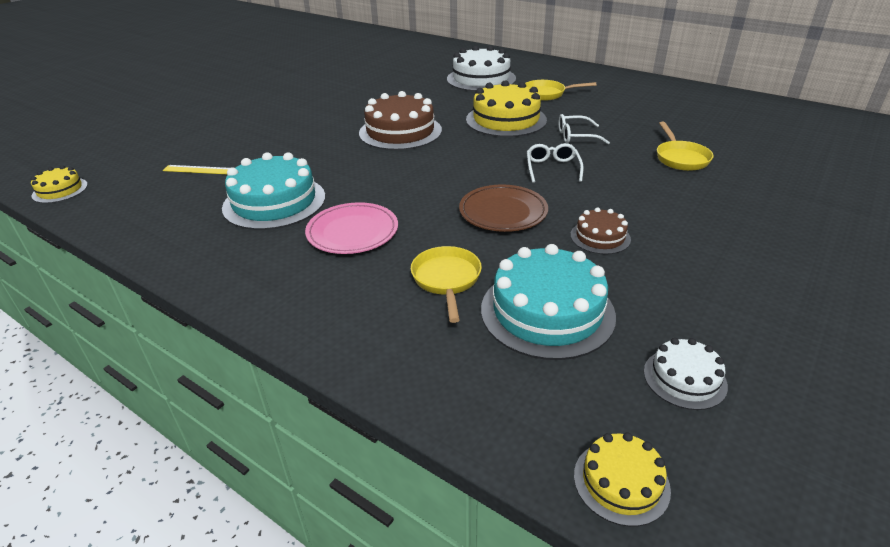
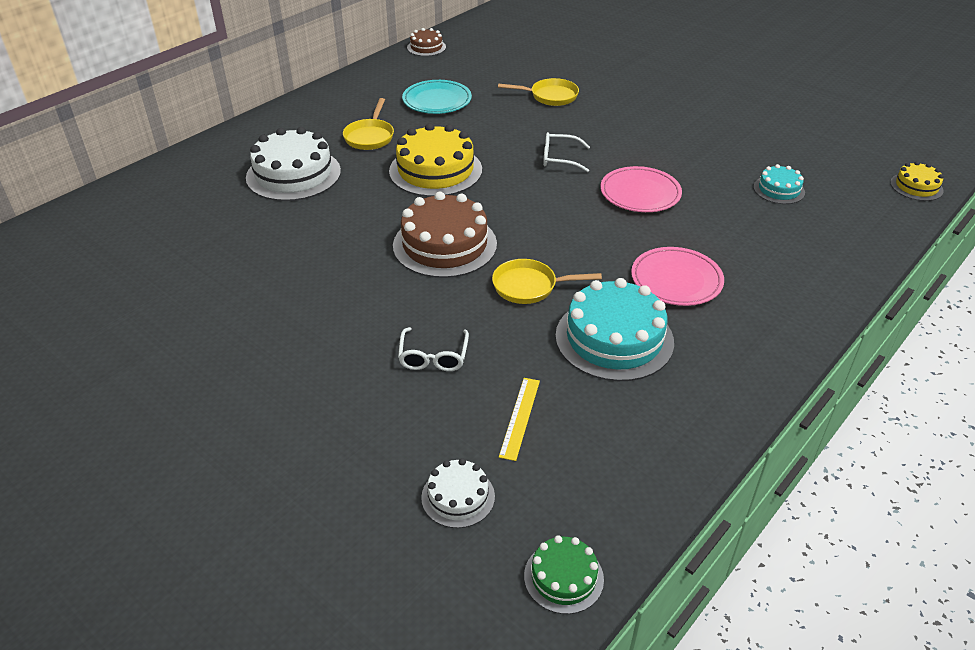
camera: 85 degrees left, 5 degrees up
yellow cake [31,165,88,203] -> green cake [524,535,604,614]
yellow pan [411,246,482,323] -> yellow pan moved to [492,259,602,304]
brown plate [459,184,548,232] -> pink plate [600,166,682,212]
turquoise cake [481,244,616,360] -> turquoise cake [753,164,805,204], size x0.52
white glasses [559,114,610,144] -> white glasses moved to [398,327,469,371]
brown cake [571,207,631,254] -> brown cake moved to [407,28,446,56]
white cake [644,338,728,410] -> white cake moved to [421,458,495,528]
none -> turquoise plate [402,80,472,114]

